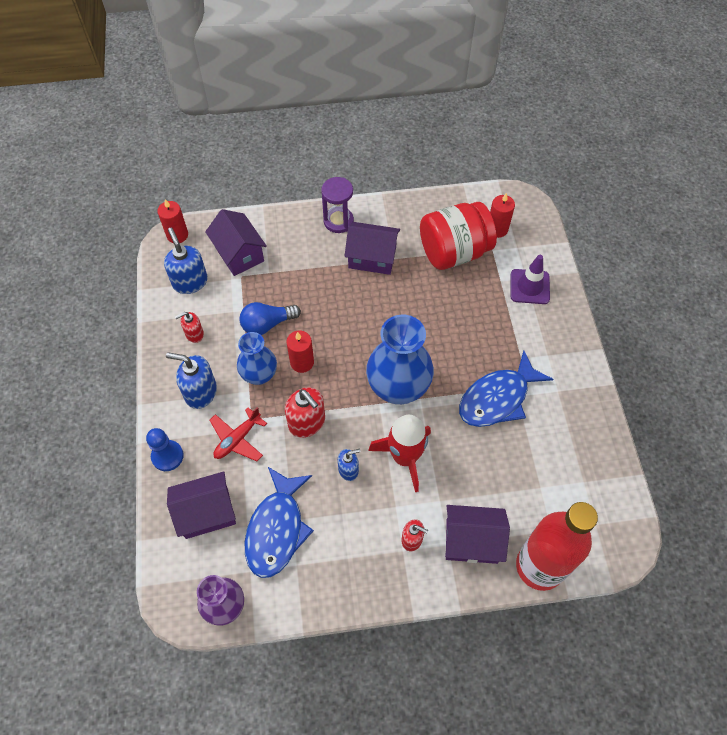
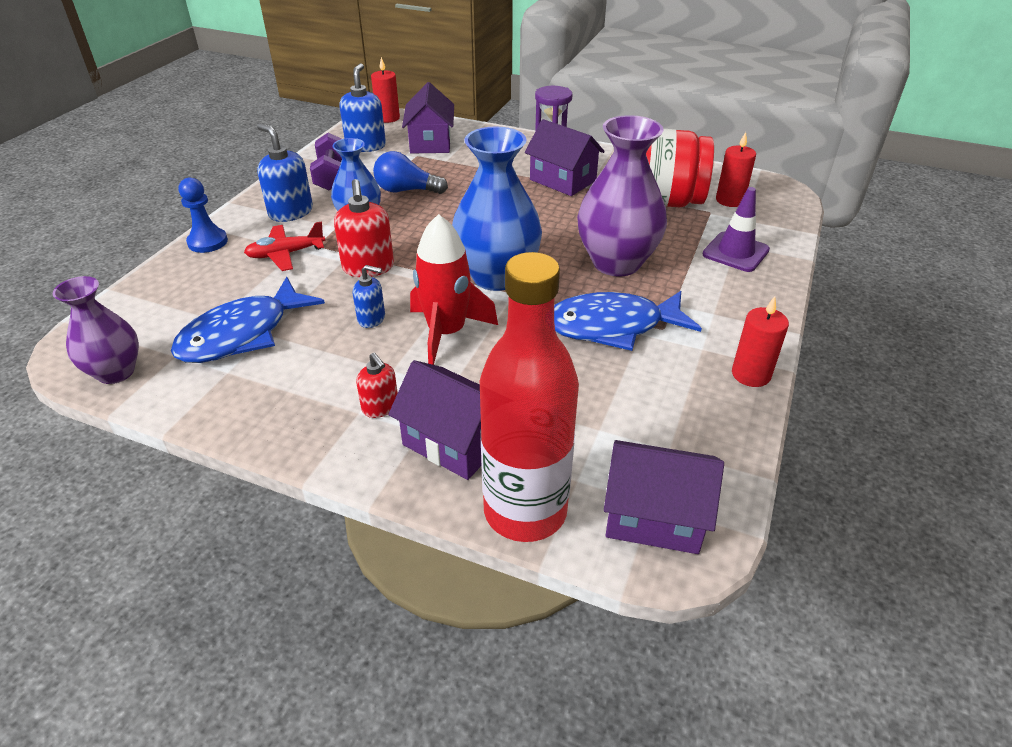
camera: 30 degrees right, 20 degrees down
purple house [167,471,236,539] -> purple house moved to [604,440,724,554]
red soap dispenser [175,312,204,343] -> purple dumbbell [310,133,342,190]
red candle [286,330,314,373] -> red candle moved to [732,296,789,387]
none -> purple vase [577,115,667,276]

